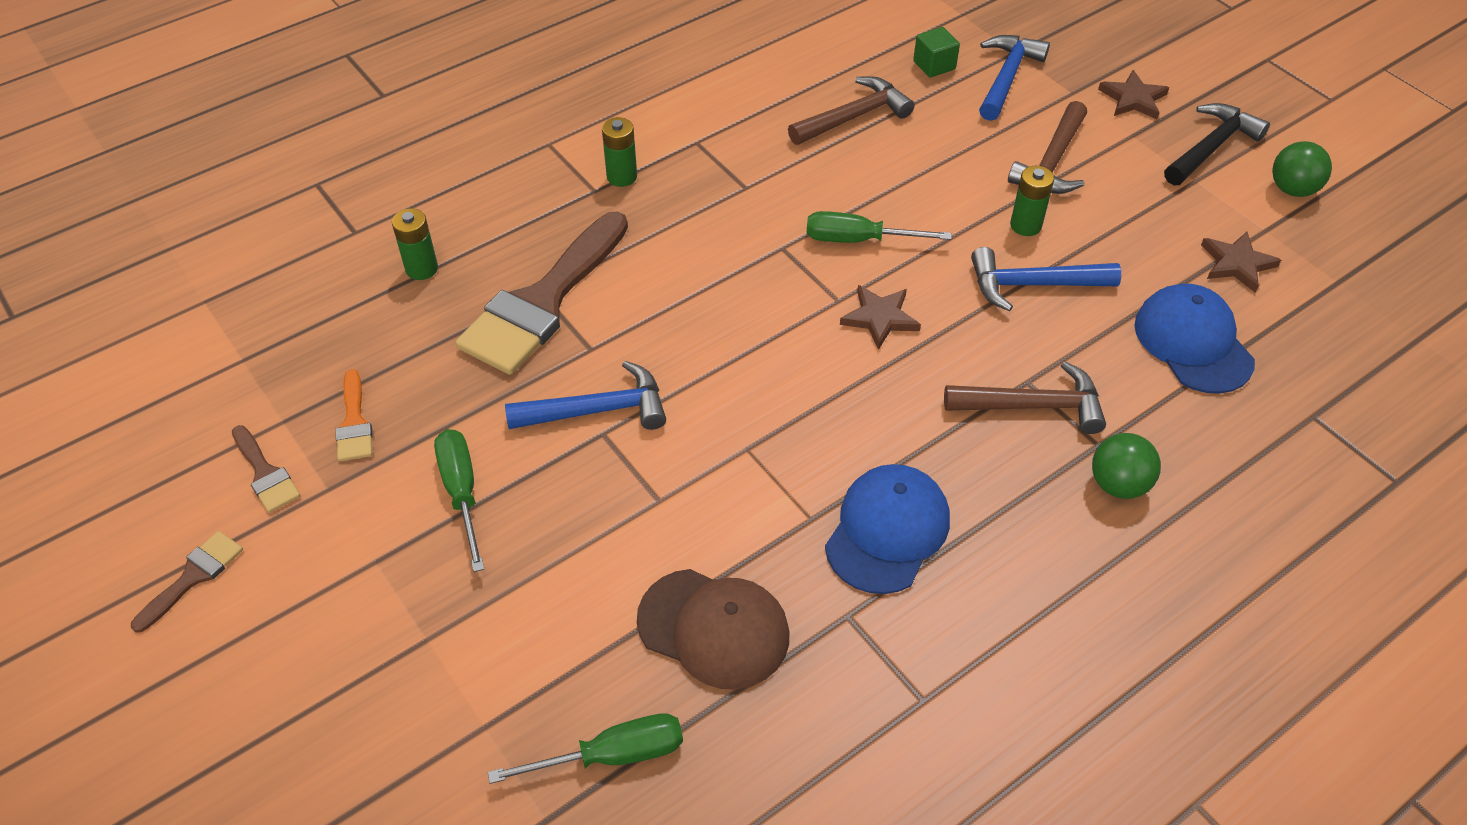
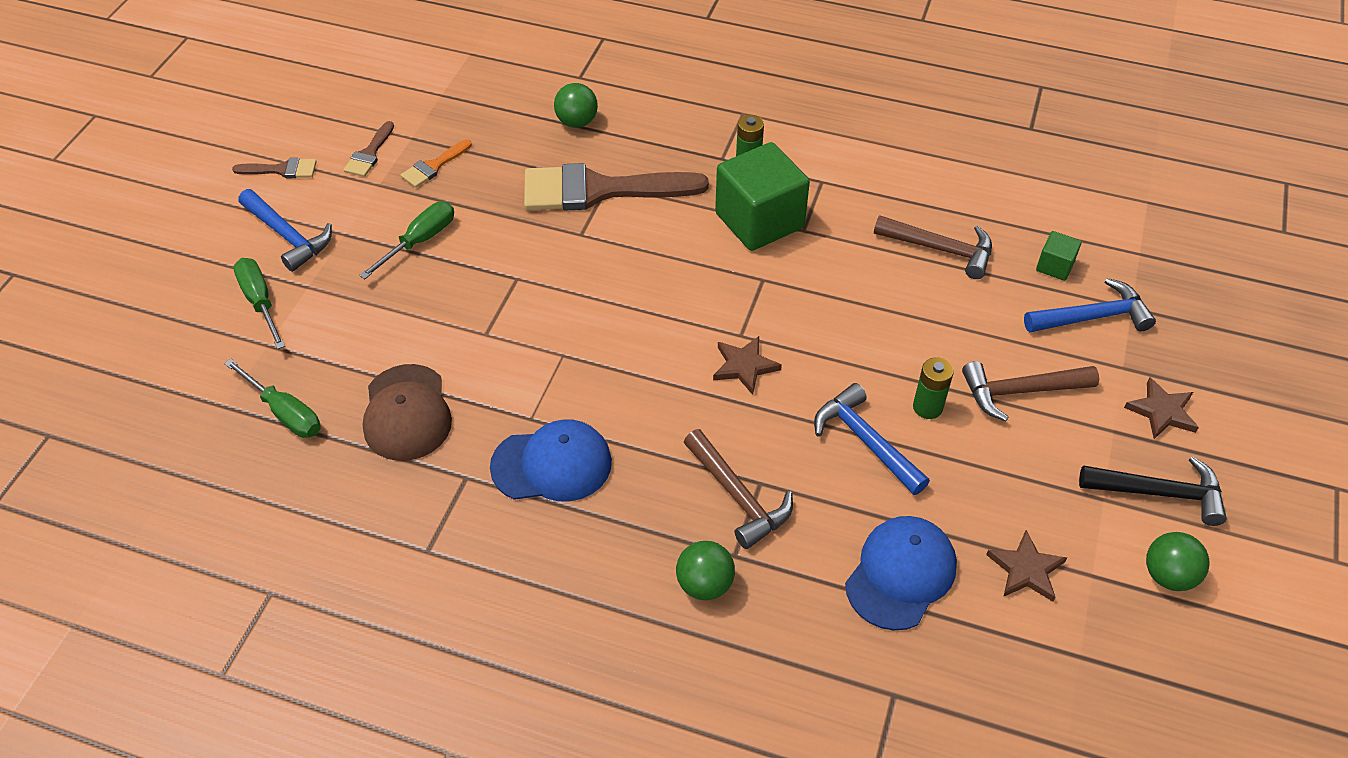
camera: 55 degrees right, 0 degrees up
green battery [392,208,438,280] -> green ball [554,83,598,128]
blue hammer [505,361,666,430] -> blue hammer moved to [238,189,332,272]
green screwdriver [807,211,952,243] -> green screwdriver moved to [233,258,285,349]
none -> green cube [715,142,810,251]

